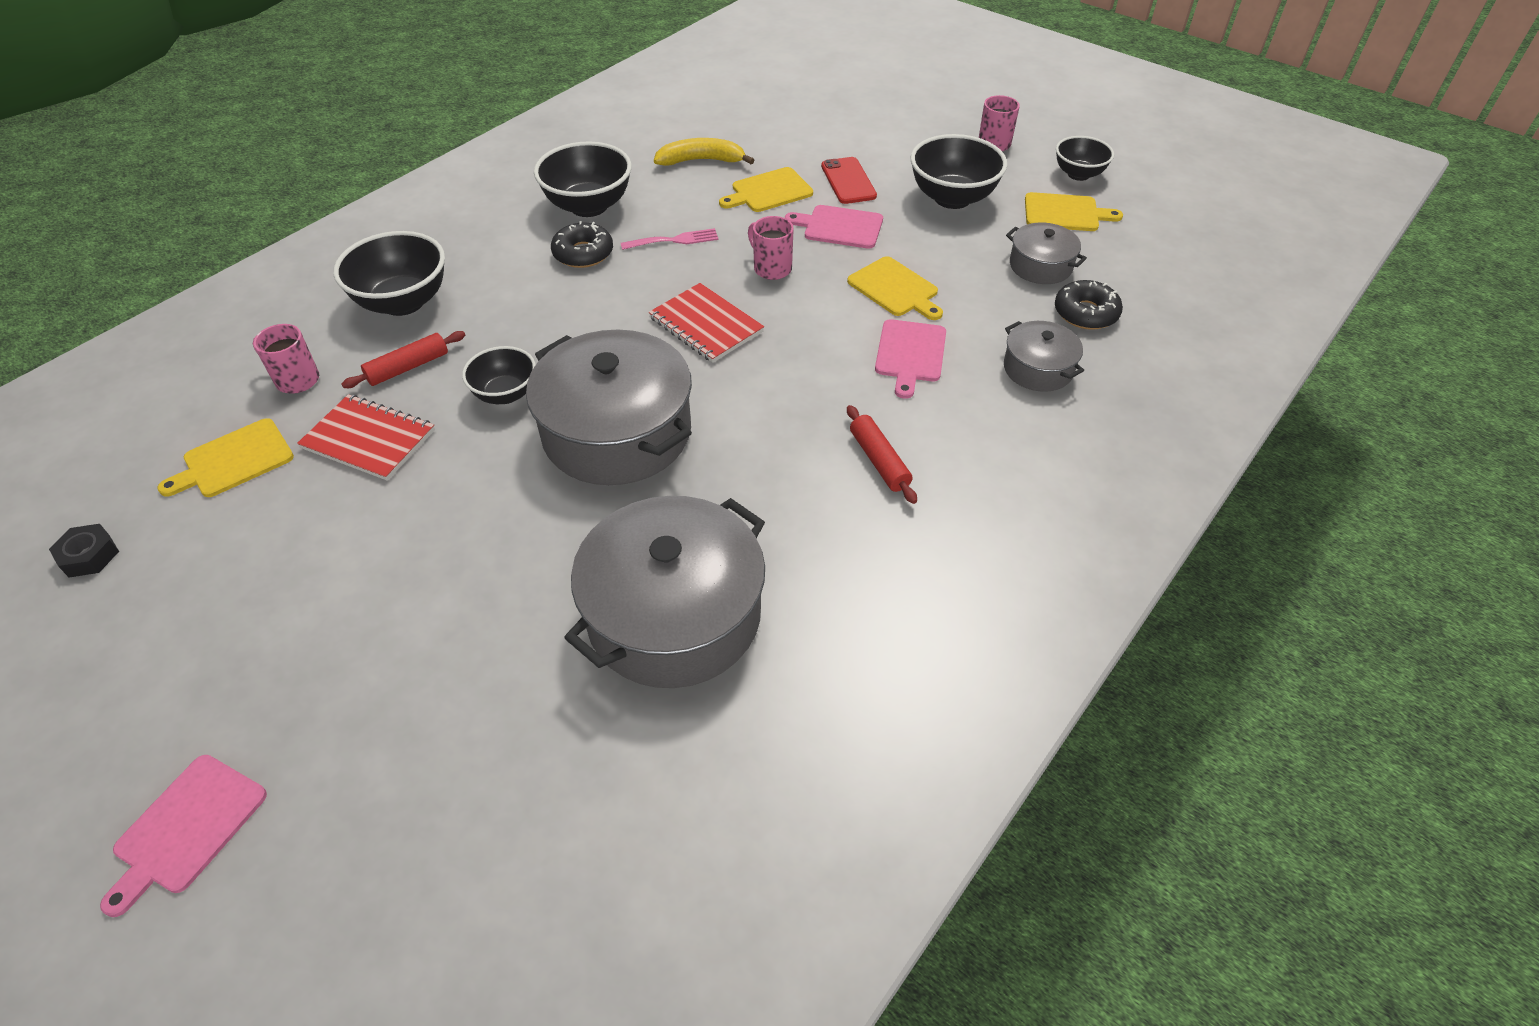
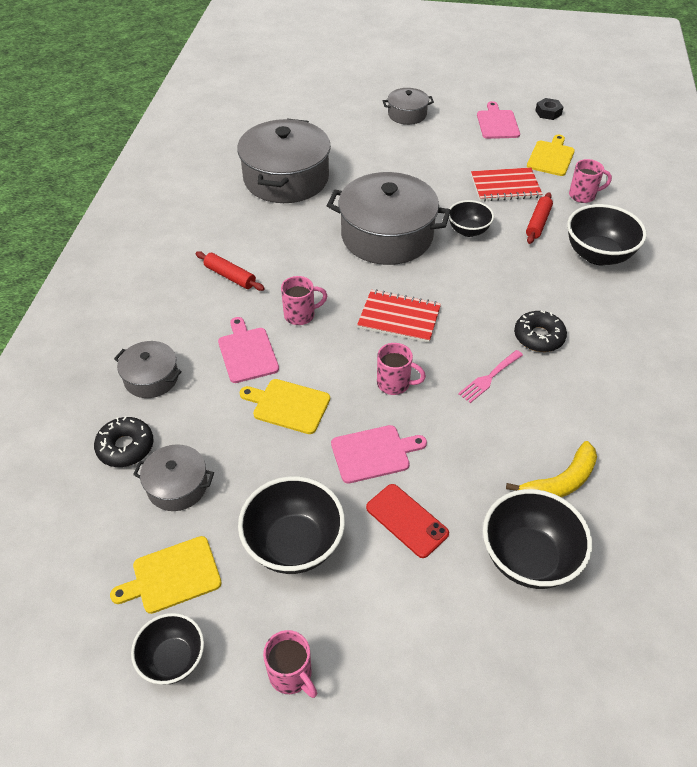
camera: 150 degrees right, 0 degrees up
pink cutting board [100,755,267,917] -> pink cutting board moved to [477,101,520,139]
black bowl [534,141,632,217] -> black bowl moved to [483,489,592,589]
yellow cutting board [719,167,813,212] -> none
none -> pink mug [281,276,327,325]
none -> grey pot [383,88,434,125]

